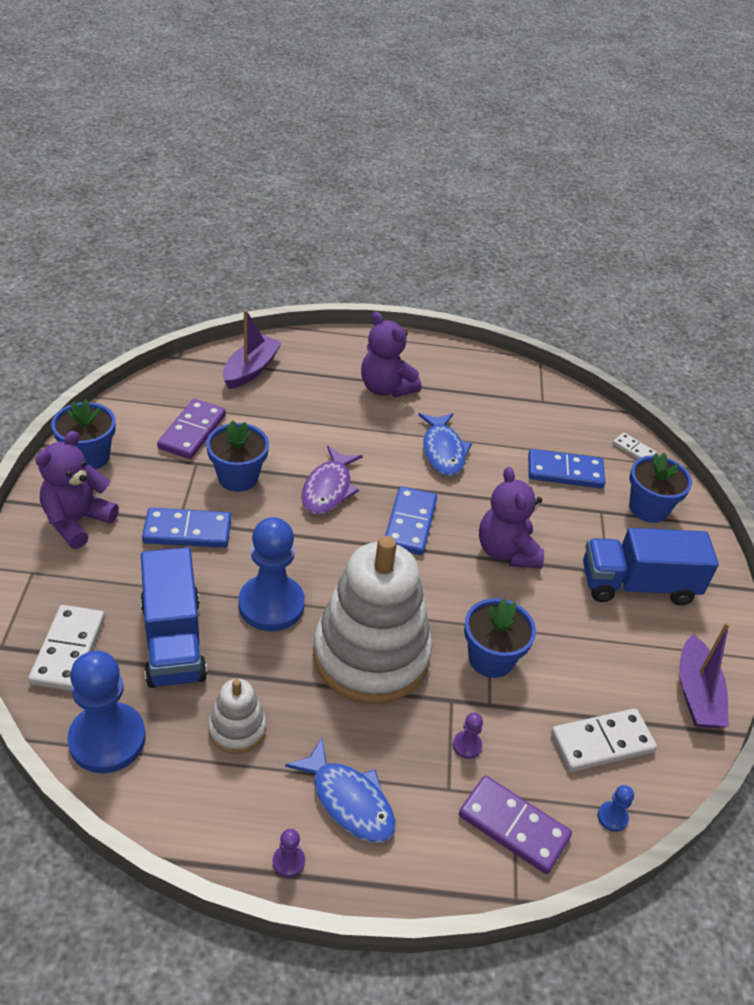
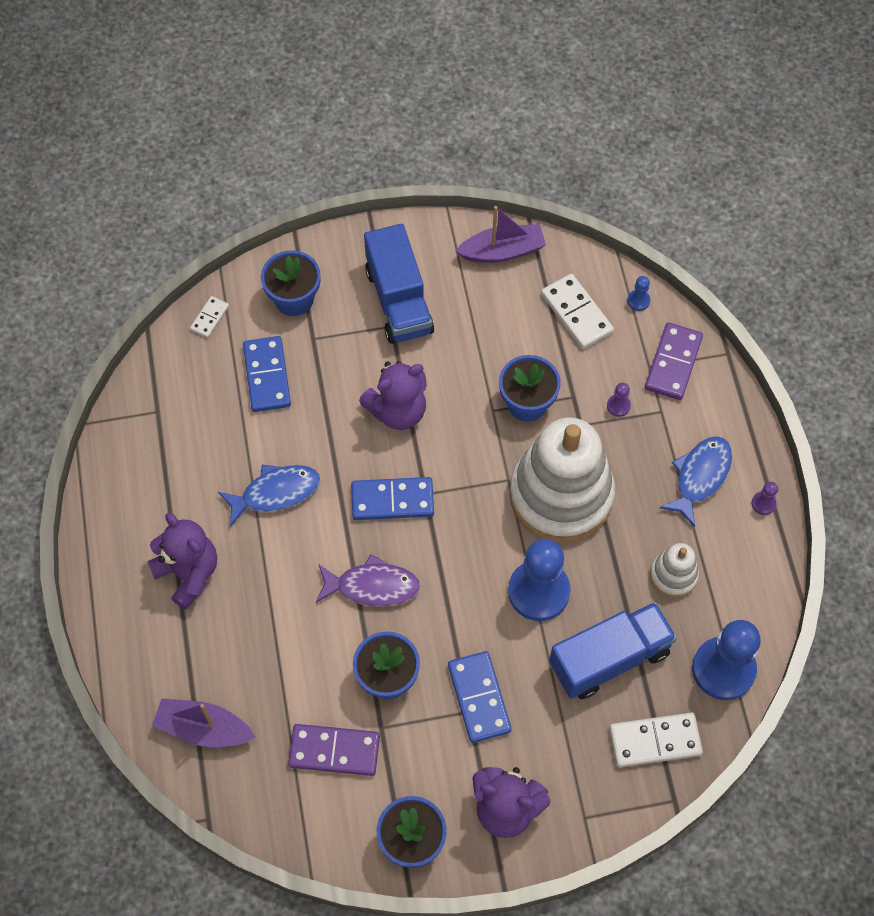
camera: 100 degrees left, 20 degrees up
purple teddy bear [361,312,421,397] -> purple teddy bear turned 75 degrees counterclockwise [147,513,217,610]

